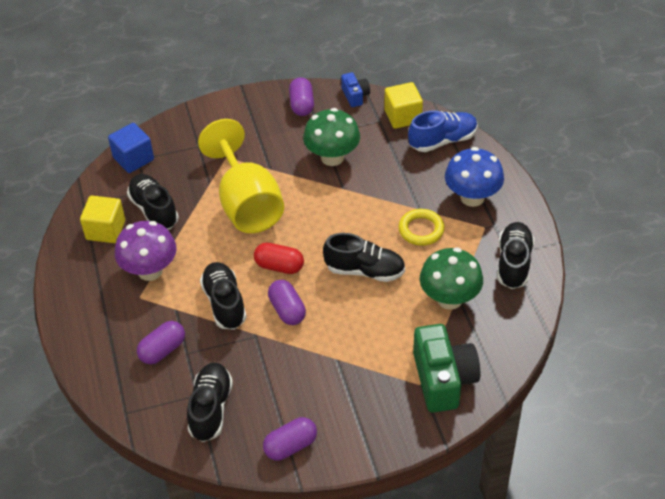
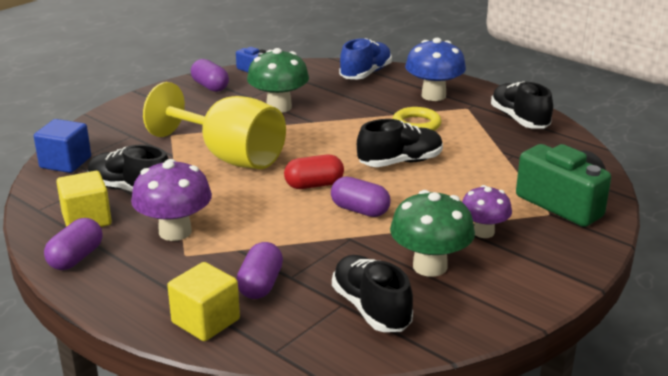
camera: 35 degrees left, 20 degrees down
black shoe [200,262,246,330] -> none
purple capsule [263,417,317,461] -> purple capsule moved to [44,218,103,270]
yellow cube [384,82,423,129] -> yellow cube moved to [167,262,240,341]
green mushroom [420,248,483,310] -> green mushroom moved to [390,190,475,277]
none -> purple mushroom [462,185,512,238]

